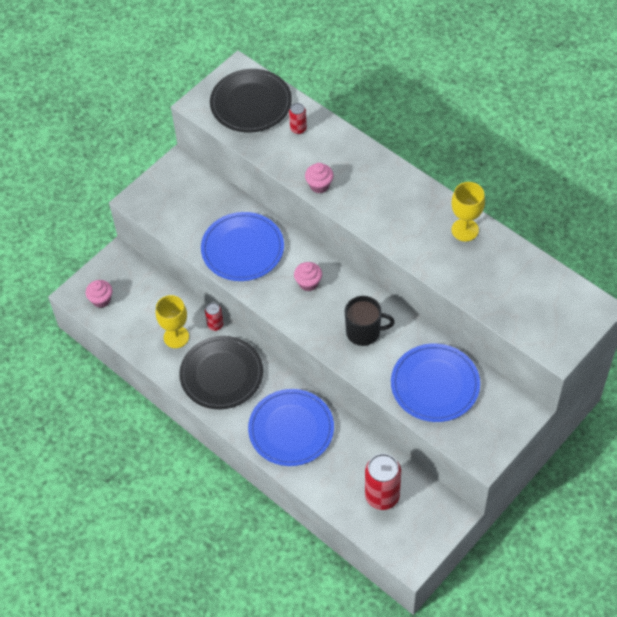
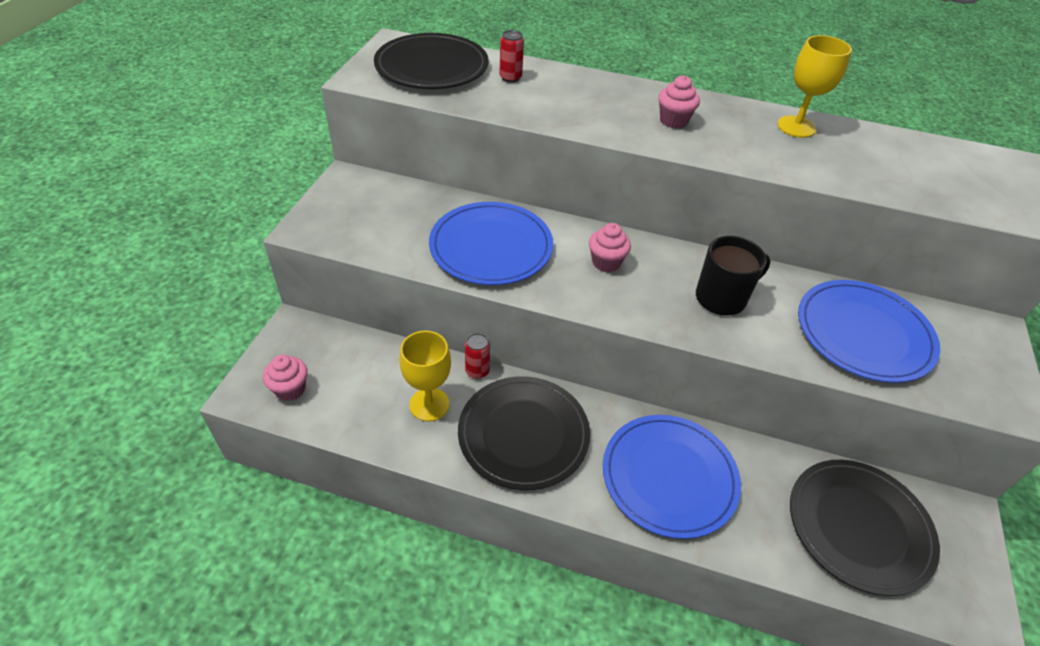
camera: 30 degrees left, 10 degrees down
pink cupcake [305,163,334,193] -> pink cupcake moved to [658,75,700,129]
red can [365,454,401,510] -> black plate [790,460,940,596]

